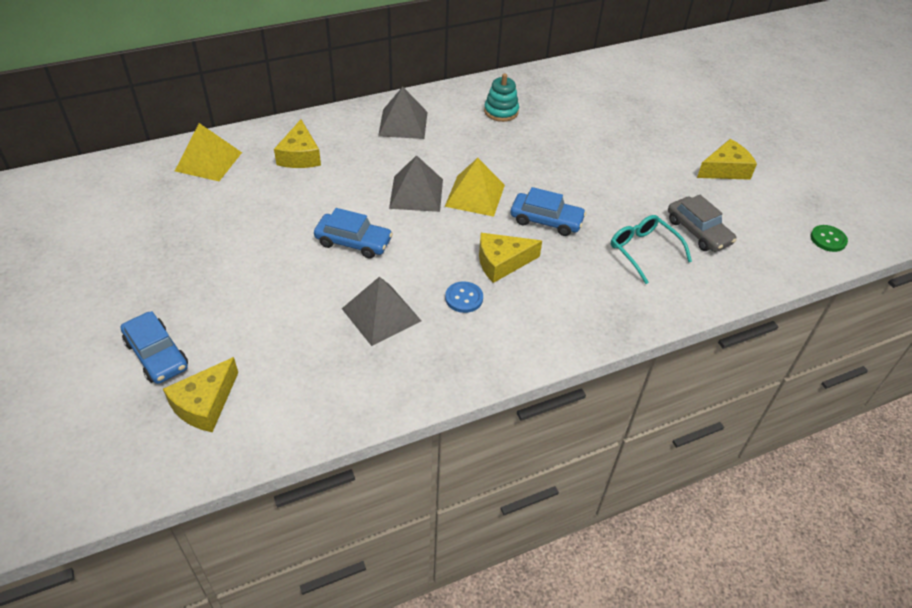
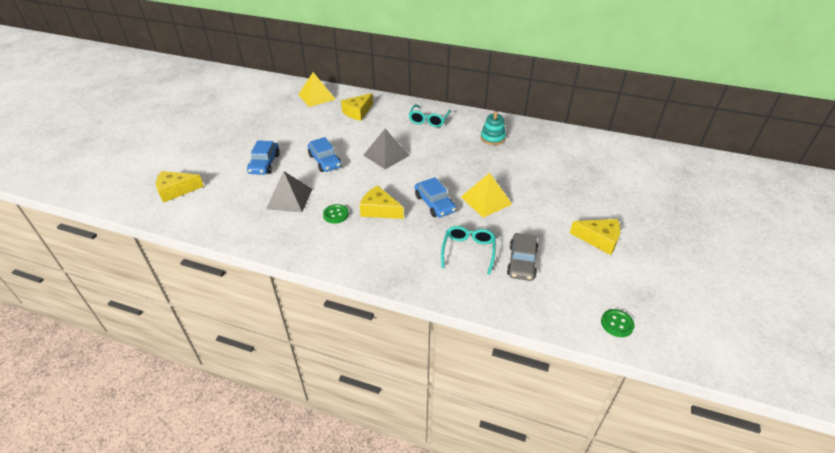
camera: 45 degrees right, 5 degrees down
blue car [121,311,188,384] -> blue car moved to [247,140,280,175]
grey pyramid [378,86,428,139] -> turquoise glasses [409,104,451,127]
yellow pyramid [445,158,505,217] -> yellow pyramid moved to [461,173,512,217]
blue button [445,281,483,313] -> green button [323,204,349,224]

